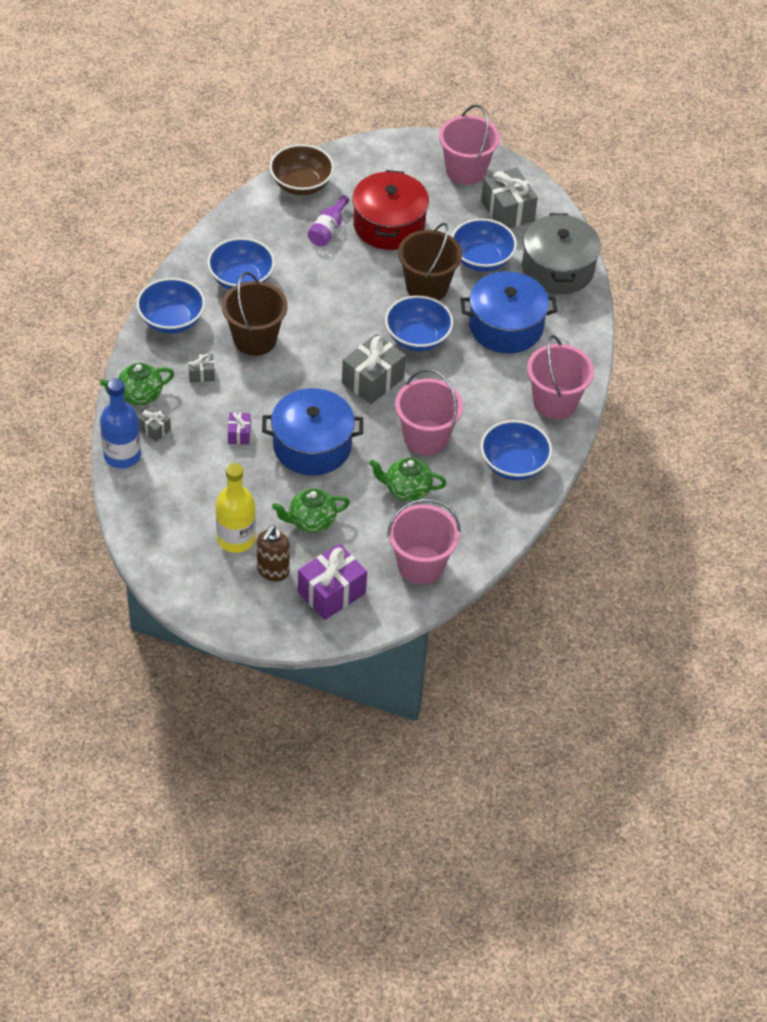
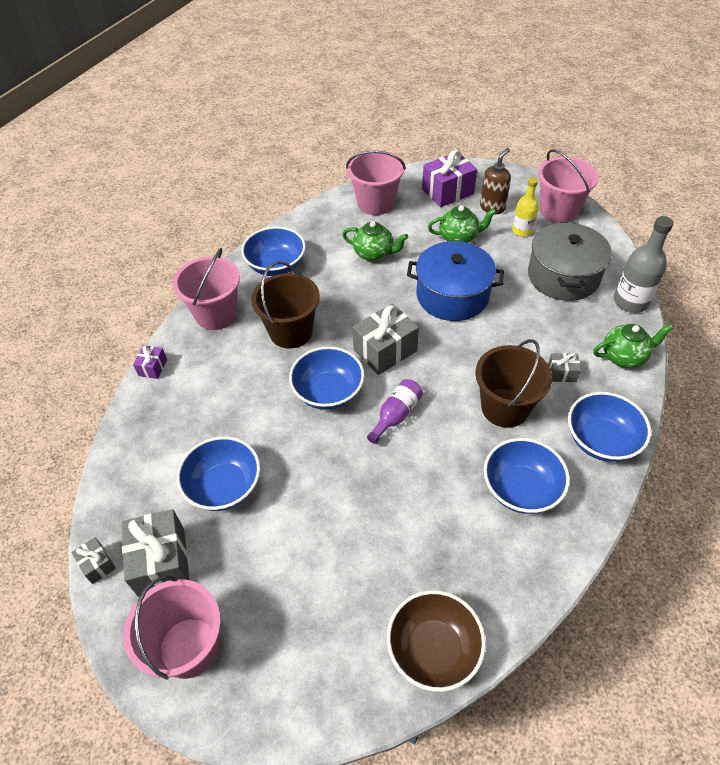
camera: 165 degrees left, 0 degrees up
blue bottle [100,379,141,468] -> grey bottle [614,216,674,313]
grey gift [138,405,171,442] -> grey gift moved to [71,537,116,584]
yellow bottle [216,463,256,553] -> yellow bottle [512,178,538,237], size x0.65
purple gift [228,412,251,445] -> purple gift moved to [133,345,167,379]
purple bottle [308,195,349,246] -> purple bottle moved to [367,379,423,444]
red pot [352,170,429,250] -> none
pink bucket [395,369,463,455] -> pink bucket moved to [538,149,599,223]
brown bucket [398,223,462,301] -> brown bucket moved to [251,261,320,348]
blue pot [461,271,557,353] -> none
grey pot [522,213,601,294] -> grey pot moved to [528,222,612,301]

